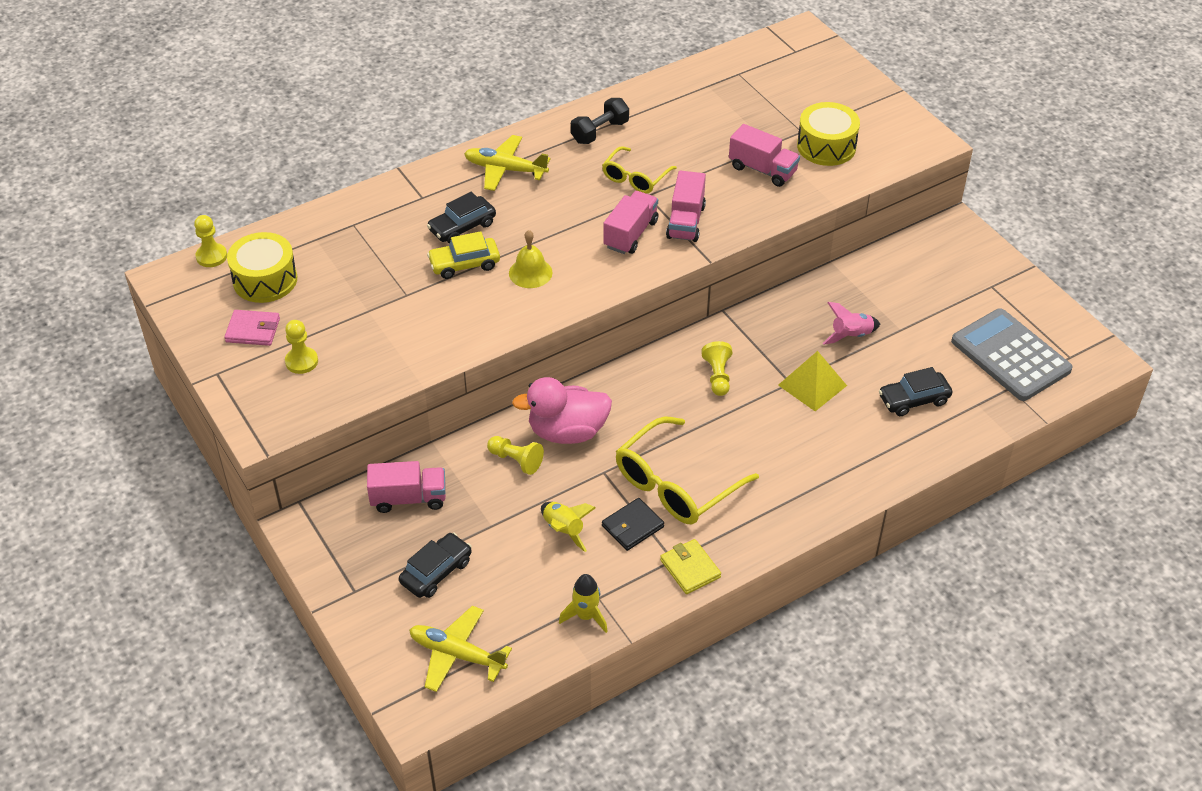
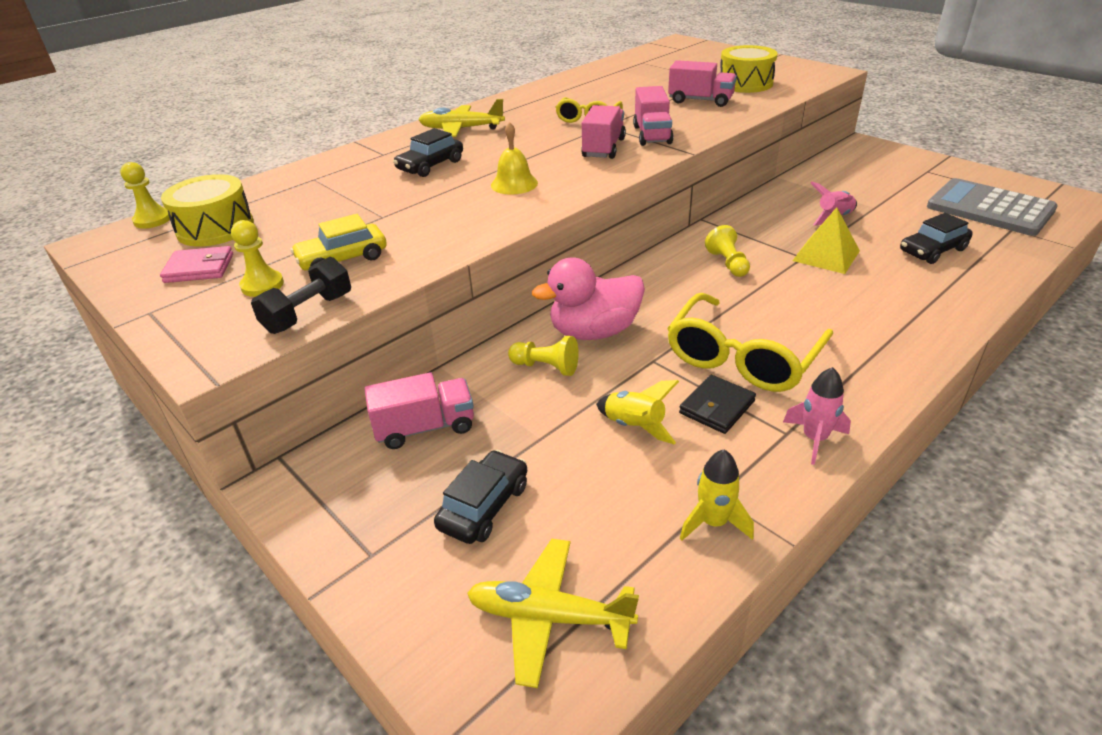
camera: 10 degrees left, 10 degrees down
yellow car [427,231,500,279] -> yellow car moved to [291,214,387,270]
black dumbbell [571,98,629,144] -> black dumbbell moved to [251,257,351,334]
yellow wallet [660,539,721,594] -> pink rocket [783,367,851,465]

